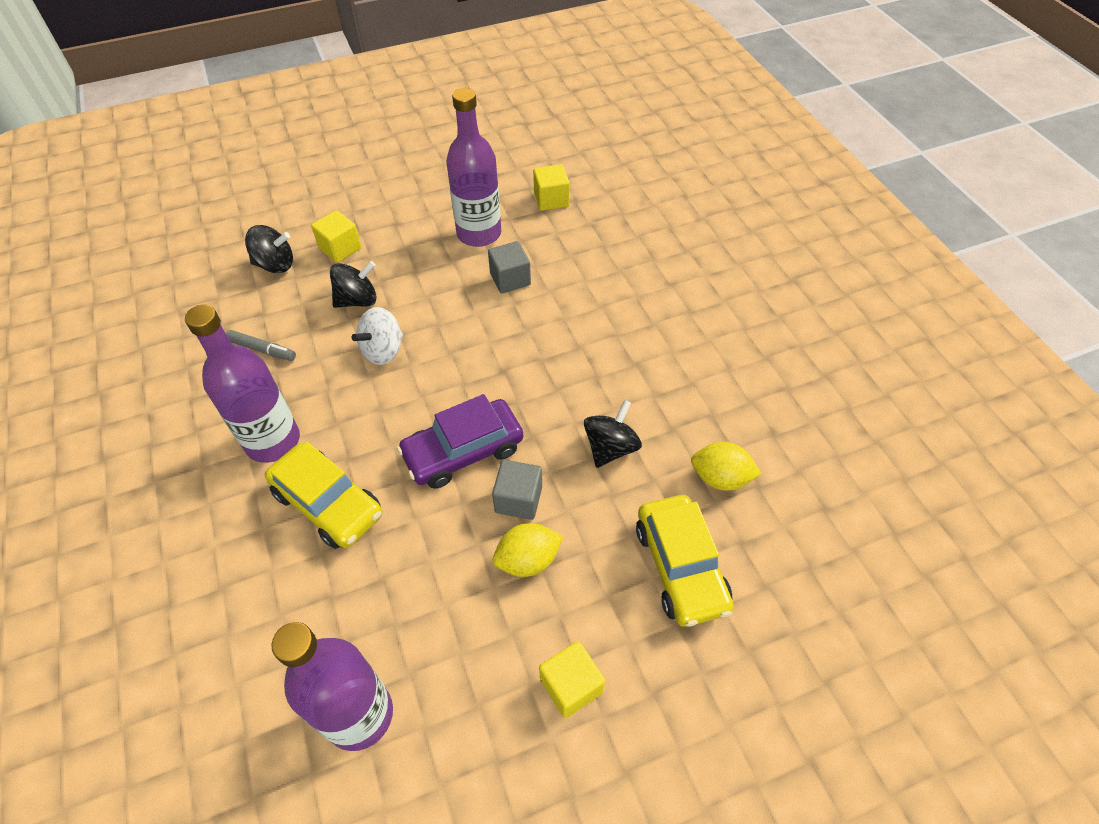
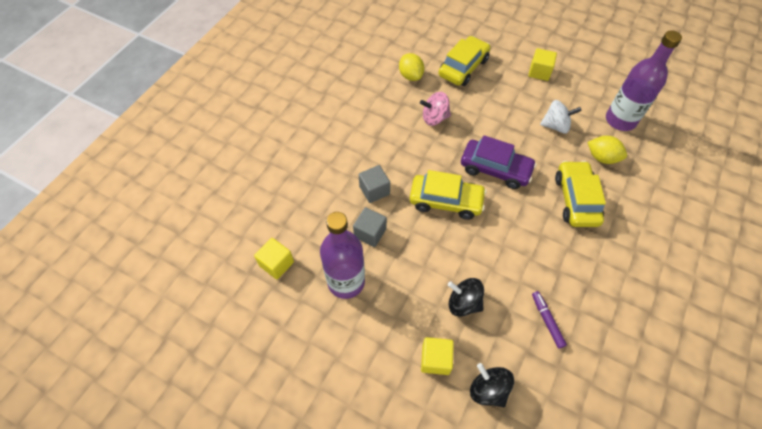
camera: 130 degrees left, 5 degrees up
purple bottle [185,305,300,463] -> none
grey marker [226,330,296,361] -> purple marker [532,291,567,349]
white spinning top [352,307,403,365] -> white spinning top moved to [540,100,582,134]
grey cube [492,460,542,520] -> grey cube moved to [359,165,390,203]
yellow lemon [493,523,563,577] -> yellow lemon moved to [588,136,627,164]
black spinning top [584,400,642,468] -> pink spinning top [420,92,451,126]
none -> yellow car [409,170,487,220]

